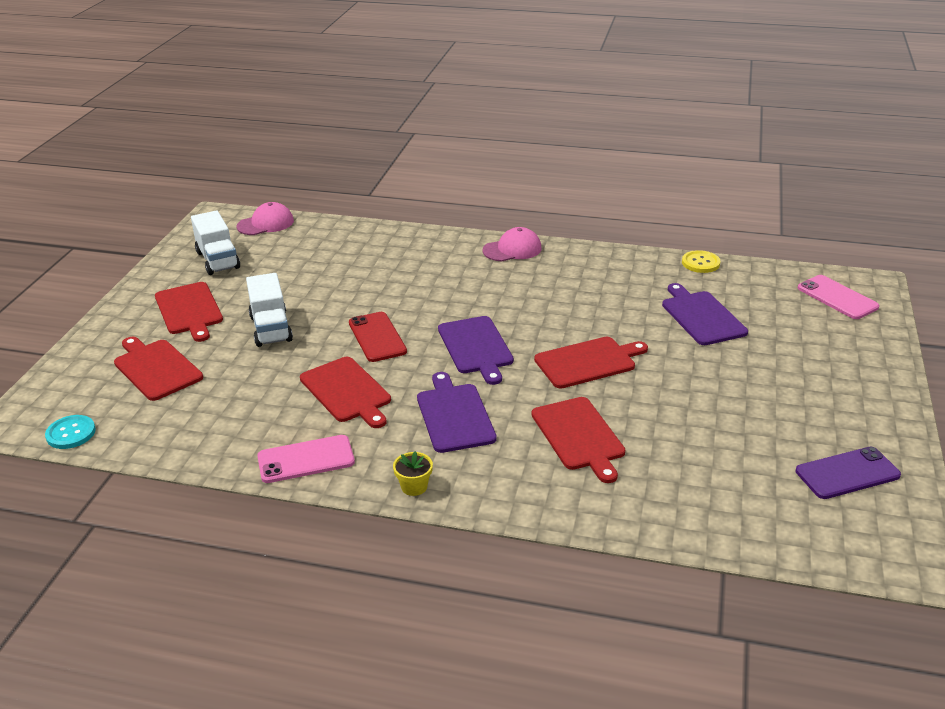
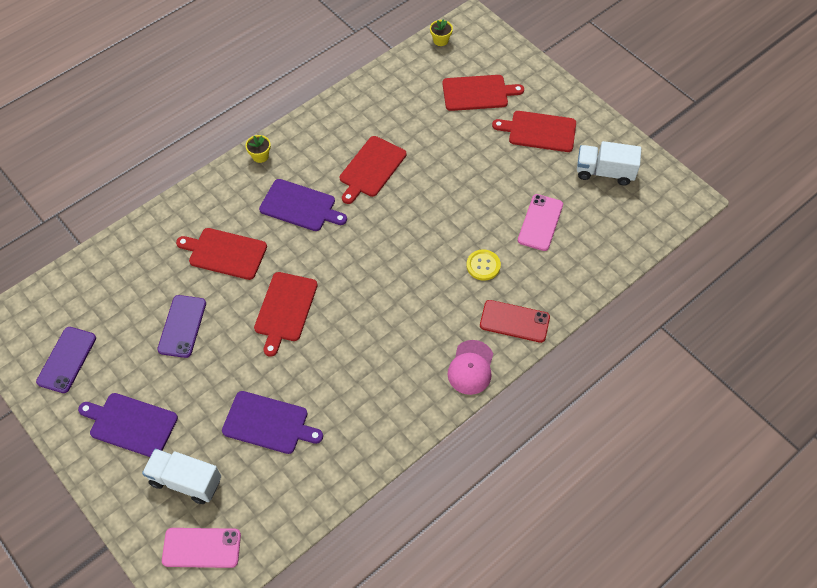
camera: 125 degrees right, 25 degrees up
turquoise button [45,415,96,449] -> yellow flower pot [430,19,453,46]
pink cap [236,202,294,235] -> none
white truck [246,273,293,347] -> white truck moved to [142,449,221,504]
pink phone [257,435,355,483] -> pink phone moved to [518,194,563,251]
red cutting board [300,357,391,428] -> red cutting board turned 60 degrees counterclockwise [340,136,406,204]
red phone [349,312,407,362] -> red phone moved to [480,300,550,343]
purple cutting board [438,316,514,385] -> purple cutting board moved to [78,393,178,457]
yellow button [682,250,720,273] -> yellow button moved to [466,249,501,281]
none -> purple phone [157,295,206,358]

